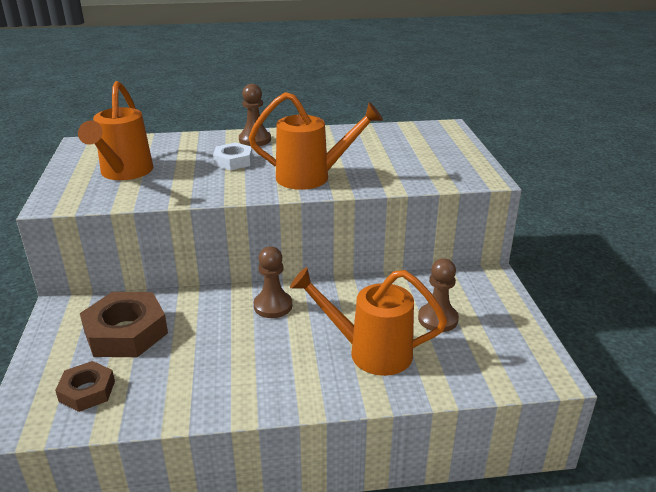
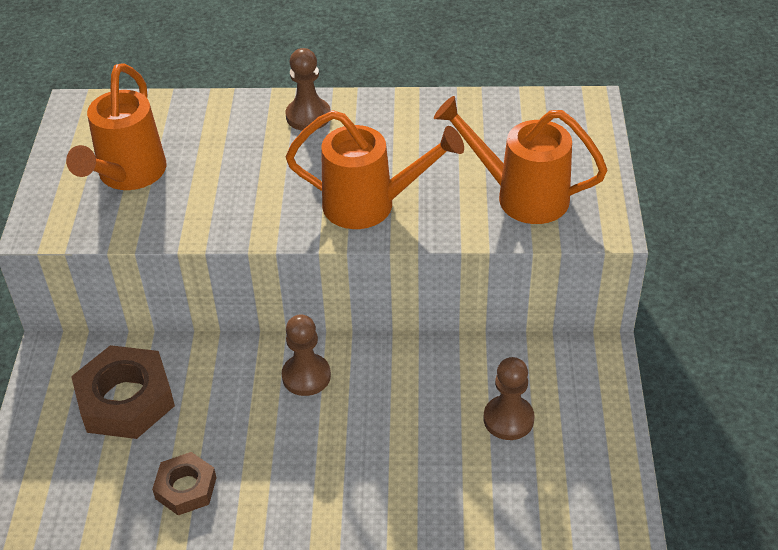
camera: 10 degrees right, 15 degrees up
brown nut [55,361,115,412] -> brown nut moved to [152,452,217,515]
white nut [213,143,253,170] -> none
orange watering can [290,267,447,376] -> orange watering can moved to [434,96,608,224]

